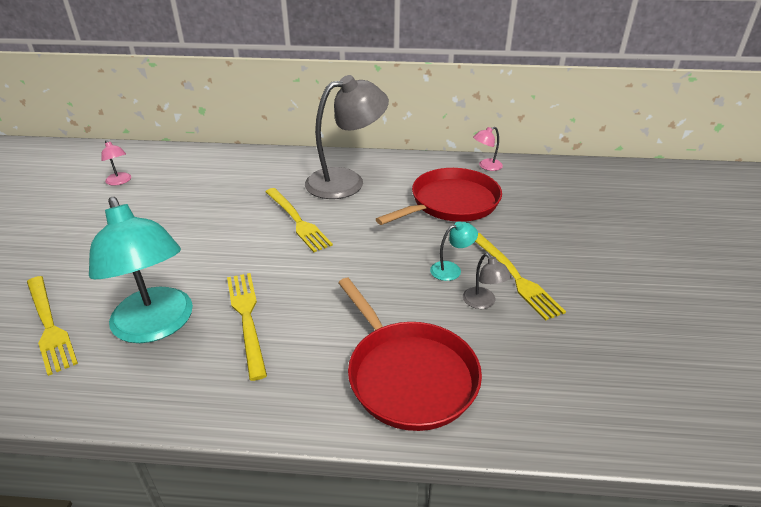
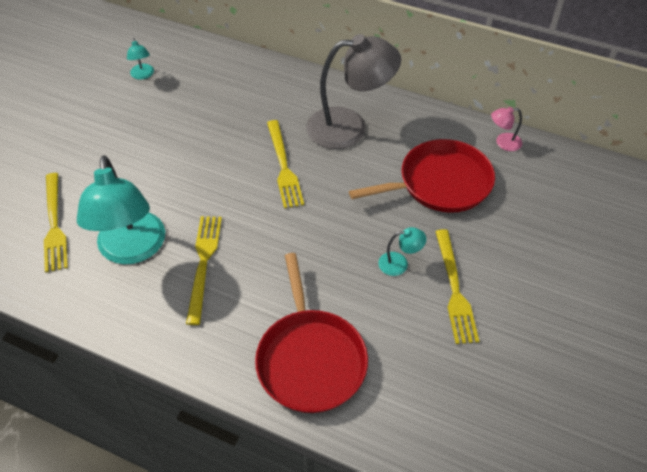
camera: 20 degrees right, 15 degrees up
pink lamp [101,140,131,185] -> turquoise lamp [127,38,154,80]
grey lamp [463,253,512,309] -> none

